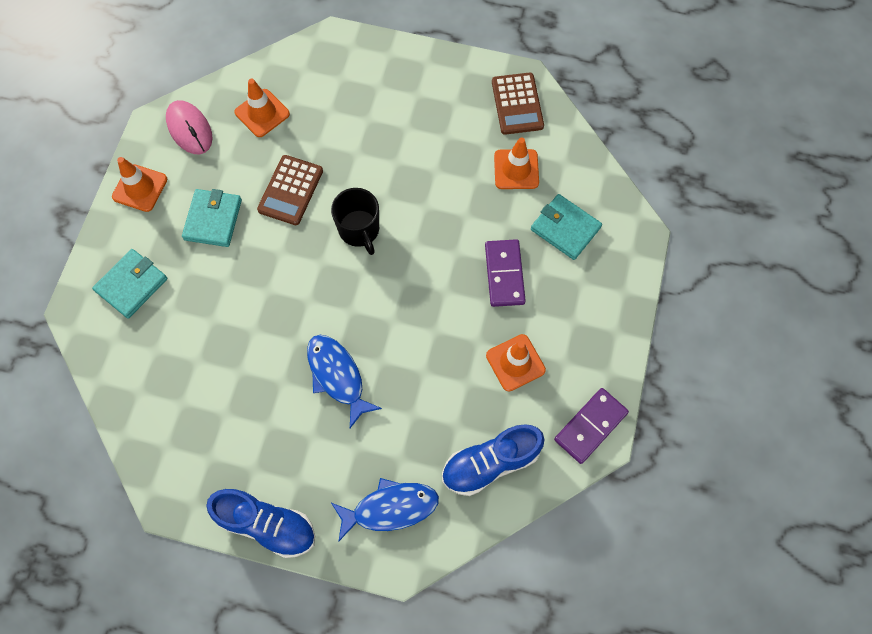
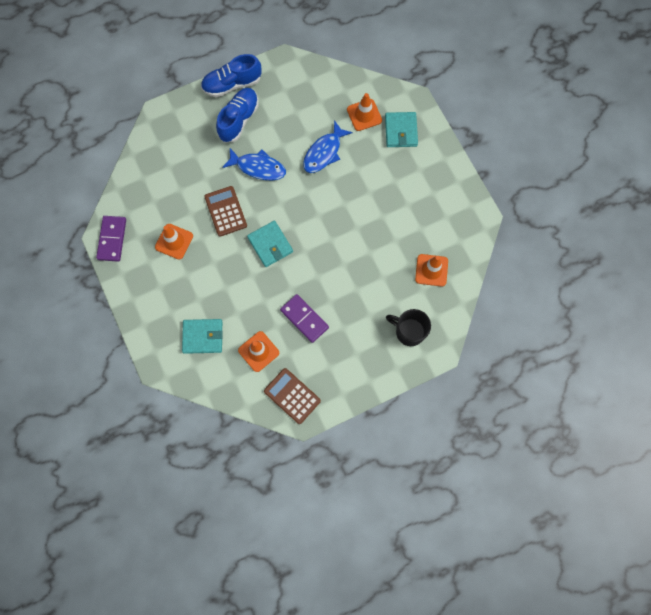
camera: 140 degrees right, 5 degrees up
orange traffic cone [112,157,167,212] -> orange traffic cone moved to [347,93,382,131]
pink mouse [166,100,212,154] -> none
turquoise wallet [182,189,242,247] -> turquoise wallet moved to [247,221,293,267]
brown calculator [257,155,323,225] -> brown calculator moved to [204,186,247,236]
black mug [331,188,379,255] -> black mug moved to [386,309,431,346]
blue fish [331,478,439,542] -> blue fish moved to [303,120,353,173]
blue shoe [442,424,545,496] -> blue shoe moved to [216,88,259,142]
purple domino [485,239,526,307] -> purple domino moved to [280,294,329,343]

